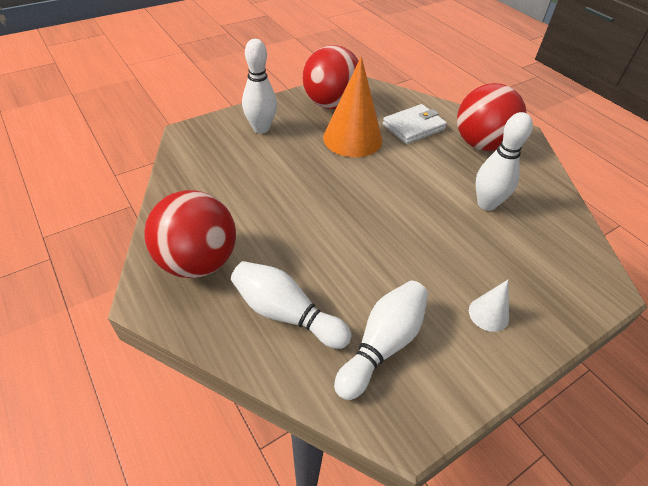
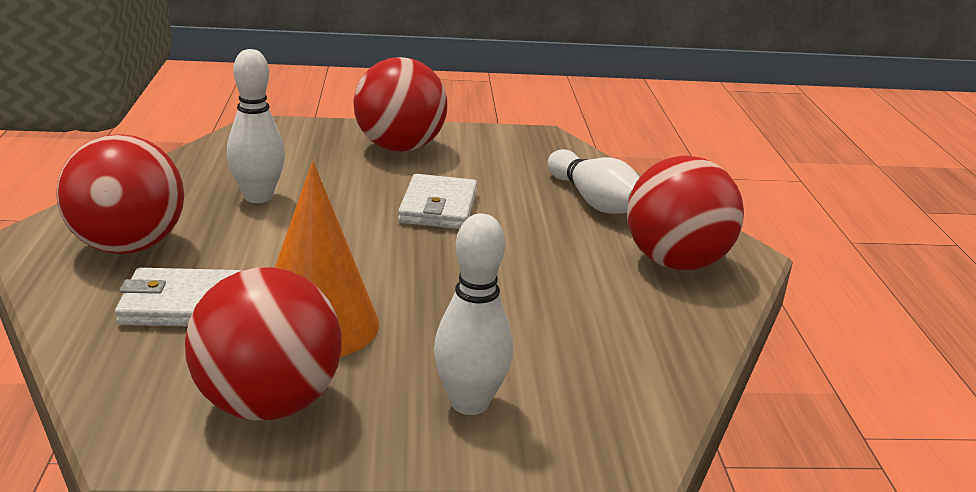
camera: 150 degrees left, 20 degrees down
white bowling pin [334,281,428,400] -> none
white cone [469,280,509,332] -> red ball [353,57,447,152]
none -> white wallet [398,174,477,229]

